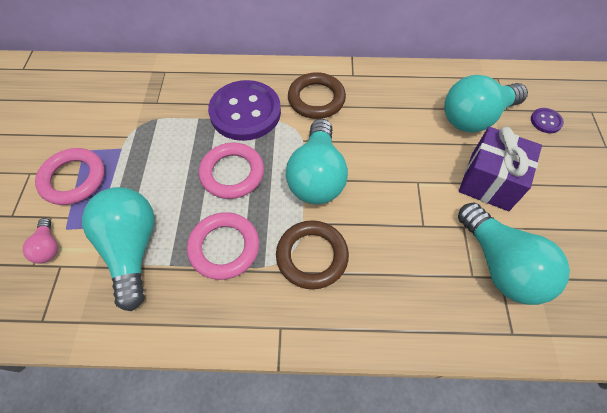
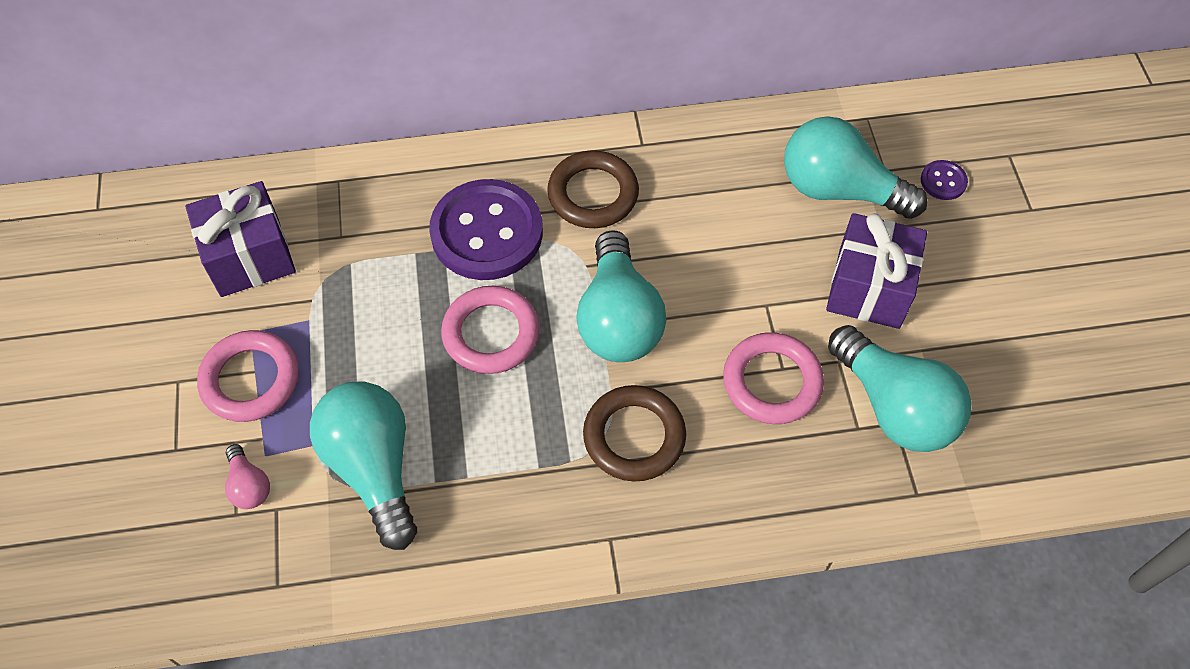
camera: 10 degrees left, 0 degrees up
pink ring [187,212,259,280] -> pink ring moved to [723,332,824,424]
turquoise light bulb [444,75,528,133] -> turquoise light bulb turned 60 degrees clockwise [784,116,928,219]
none -> purple gift [185,181,296,297]

